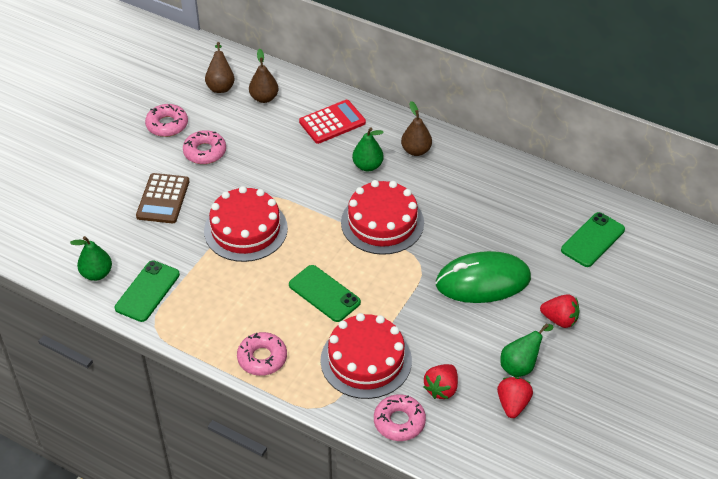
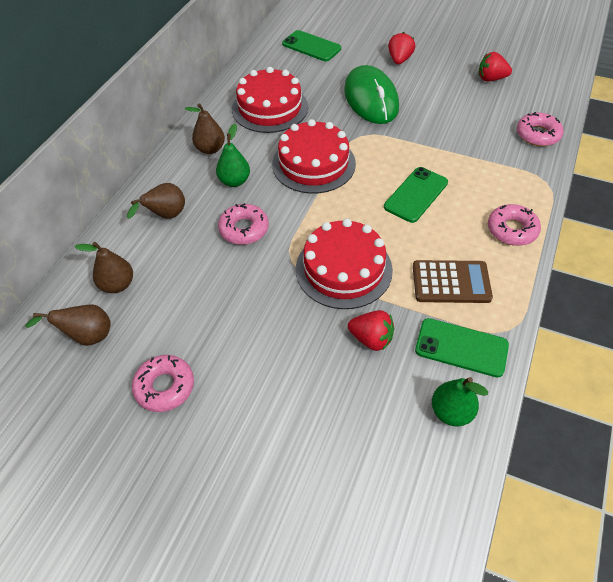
camera: 95 degrees left, 5 degrees up
brown calculator [136,173,189,223] -> brown calculator moved to [413,260,493,303]
pink donut [183,130,226,164] -> pink donut moved to [218,203,269,245]
red calculator [299,100,366,144] -> brown pear [127,183,185,219]
red cake [320,313,412,399] -> red cake moved to [232,67,308,133]
red strawberry [424,364,458,399] -> red strawberry moved to [348,310,394,351]
green pear [500,324,554,377] -> none

